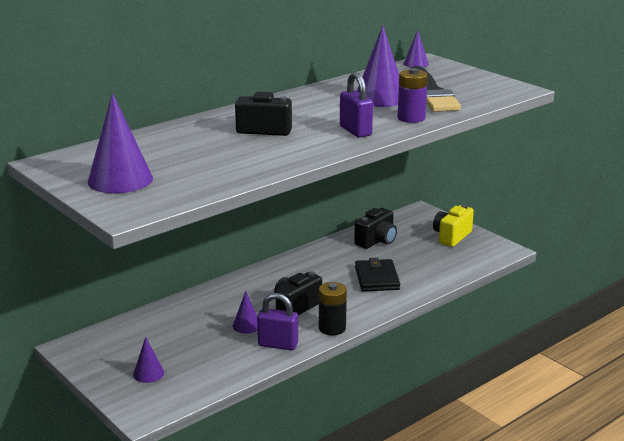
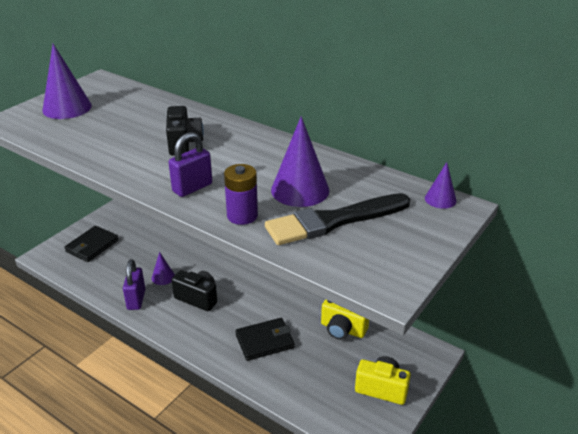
camera: 75 degrees right, 10 degrees up
purple cone [133,337,164,383] -> black wallet [64,226,118,262]
black battery [319,282,347,335] -> none
black camera [354,208,397,249] -> yellow camera [321,299,369,340]

